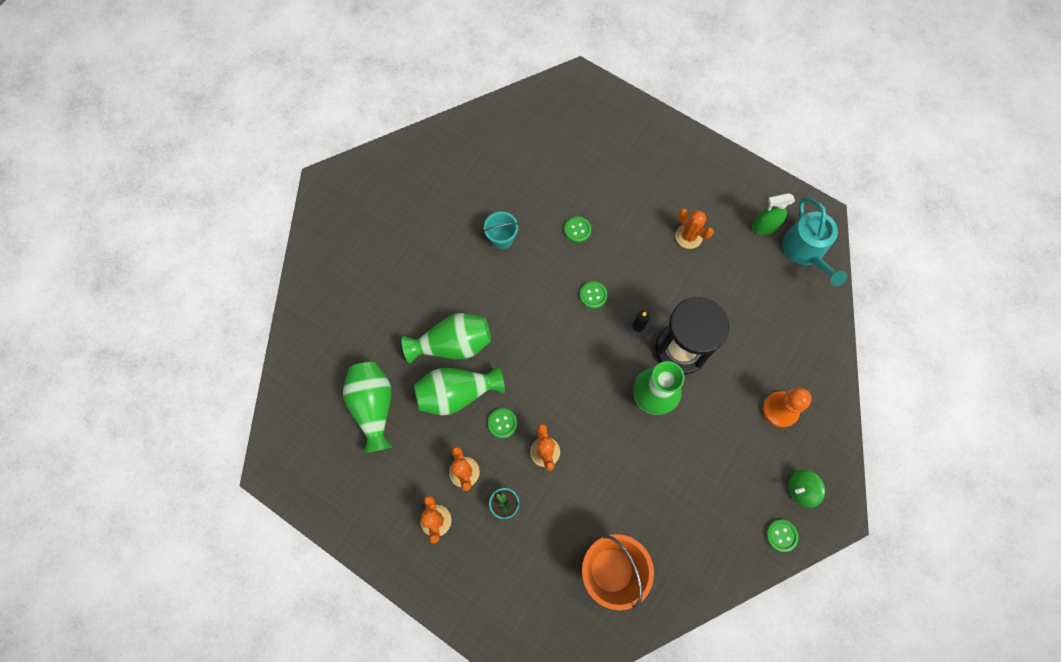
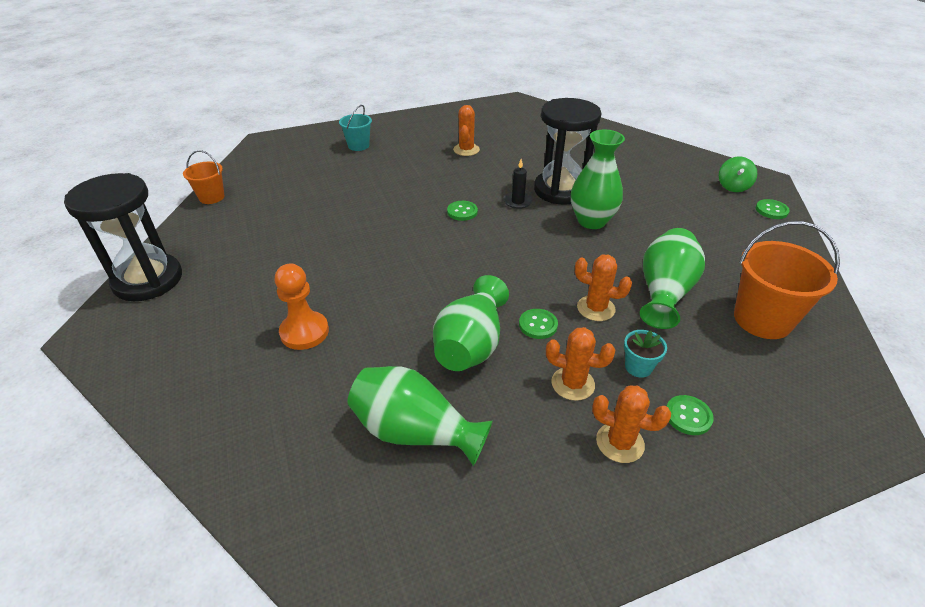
camera: 55 degrees left, 30 degrees down
green vase [402,313,491,364] -> green vase moved to [640,228,705,329]
turquoise bucket [484,212,518,250] -> turquoise bucket moved to [339,105,372,151]
green button [564,217,591,243] -> green button moved to [667,395,714,435]
orange cactus [675,208,714,249] -> orange cactus turned 75 degrees counterclockwise [453,105,480,156]
green spray bottle [752,193,795,235] -> none
orange pawn [763,388,812,428] -> orange pawn moved to [274,264,329,350]
turquoise watering can [782,197,847,286] -> none
none -> black hourglass [64,173,182,301]
none -> orange bucket [183,150,225,204]

